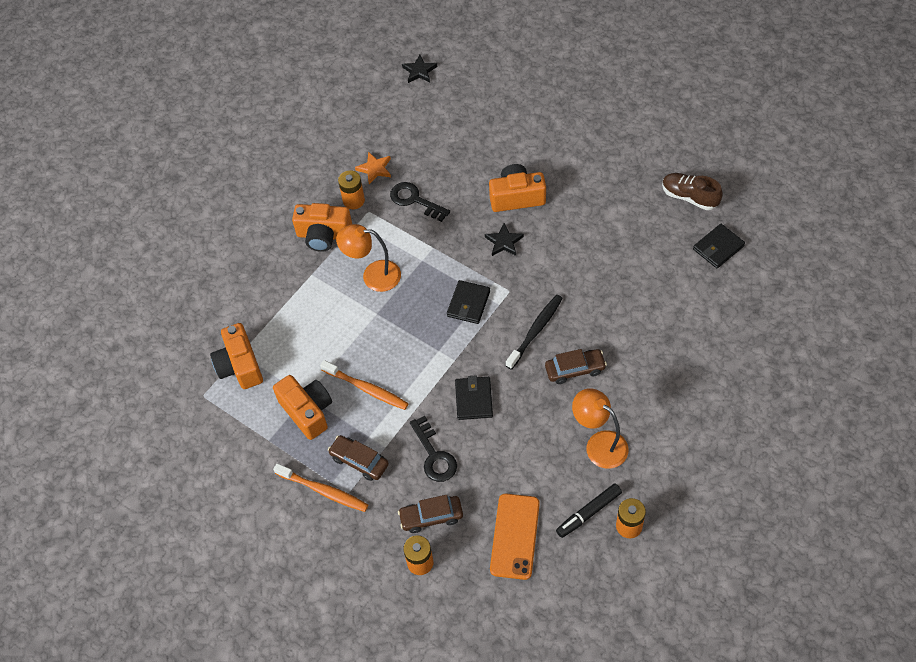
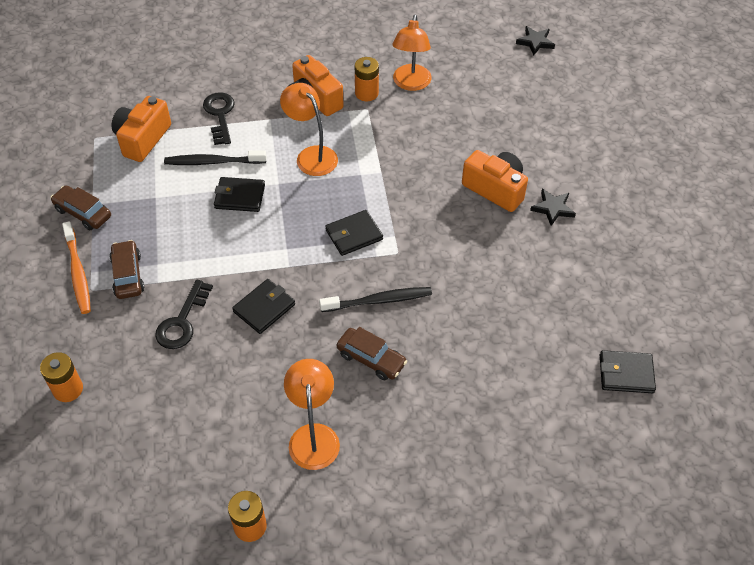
camera: 40 degrees right, 5 degrees down
orange camera [273,375,332,440] -> none
orange toothbrush [320,360,409,410] -> none
orange star [355,152,391,184] -> orange lamp [393,14,431,91]
black key [390,182,450,222] -> black key moved to [203,92,235,145]
brown car [398,495,463,533] -> brown car moved to [50,185,111,230]
black star [485,223,524,256] -> black star moved to [530,189,576,226]
orange phone [490,494,540,580] -> none
black marker [556,483,622,538] -> none
brown shoe [662,173,723,210] -> none
none -> black toothbrush [164,150,267,165]
none -> black wallet [214,177,265,212]

